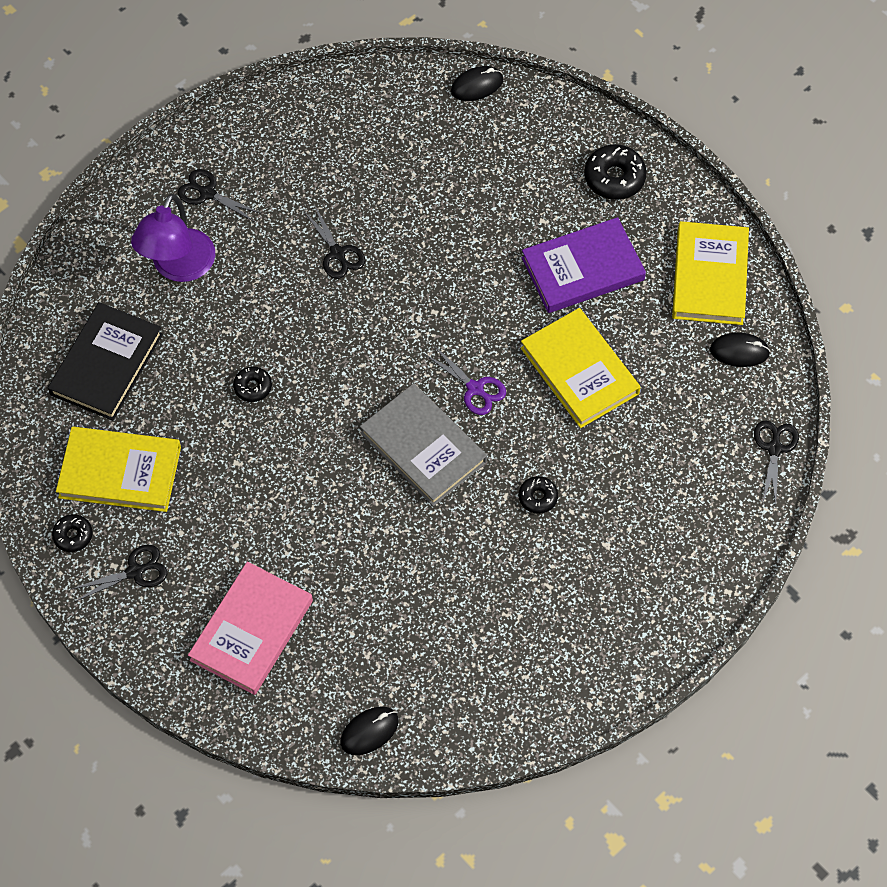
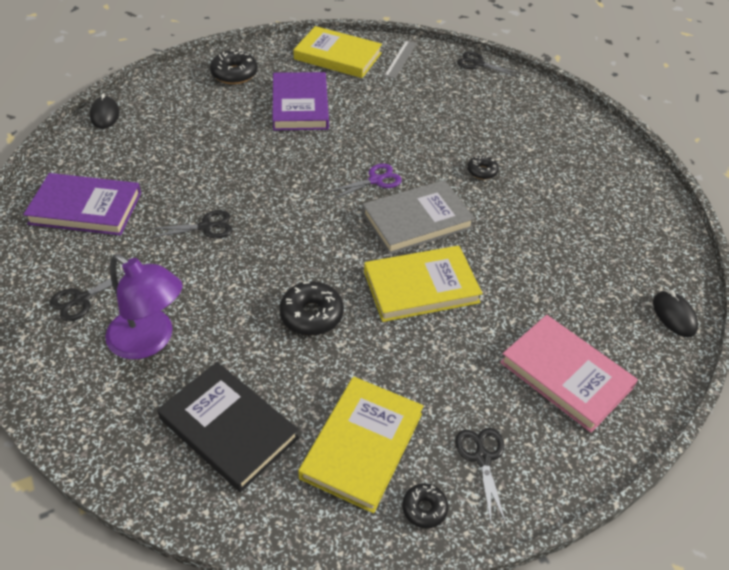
camera: 75 degrees left, 15 degrees down
black donut [233,366,272,402] -> black donut [279,281,344,336], size x1.69
yellow book [521,308,641,428] -> yellow book moved to [364,246,483,322]
black mouse [710,333,770,367] -> grey ruler [384,40,417,79]
none -> purple book [23,173,141,235]

